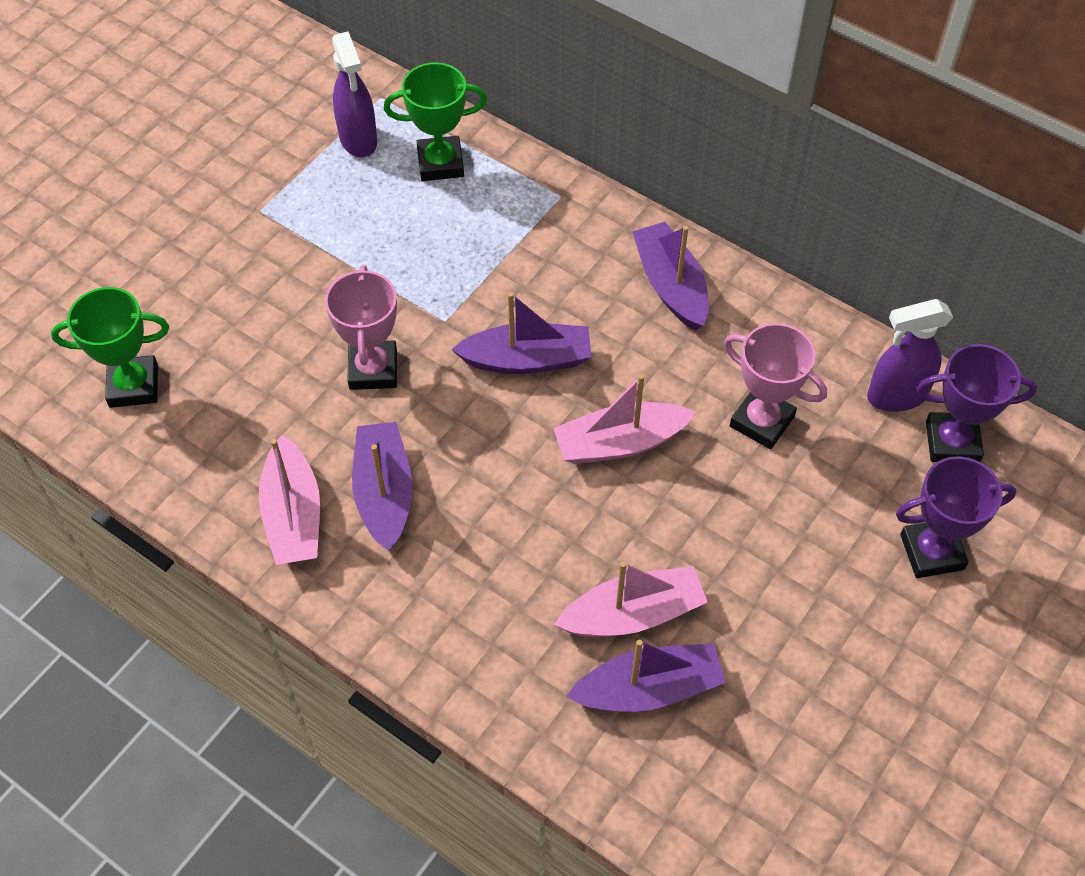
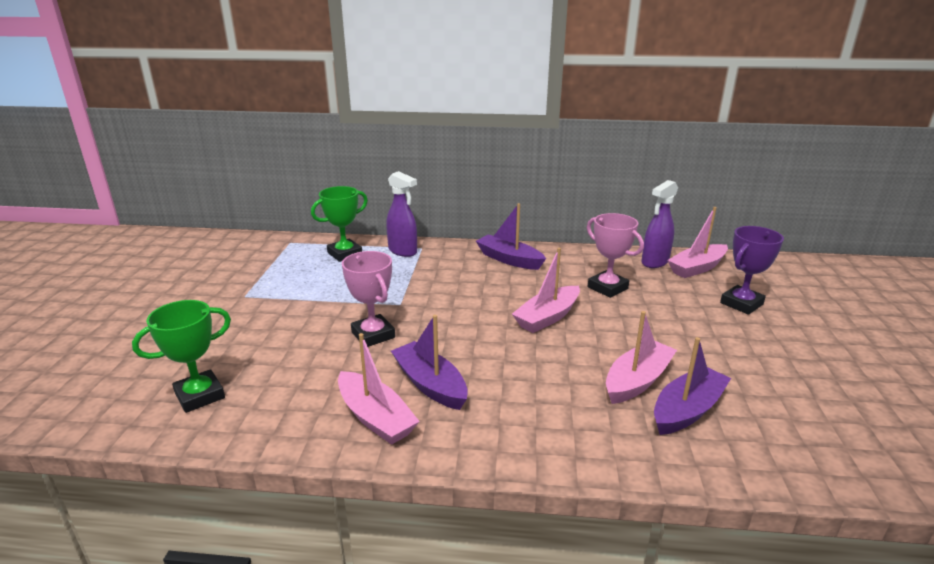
camera: 30 degrees left, 30 degrees down
purple spray bottle [332,31,377,158] -> purple spray bottle moved to [386,171,417,257]
purple boat [451,292,592,374] -> none
pink trophy [724,323,827,449] -> pink trophy turned 45 degrees clockwise [587,213,644,298]
purple trophy [917,344,1037,462] -> pink boat [667,207,728,278]

